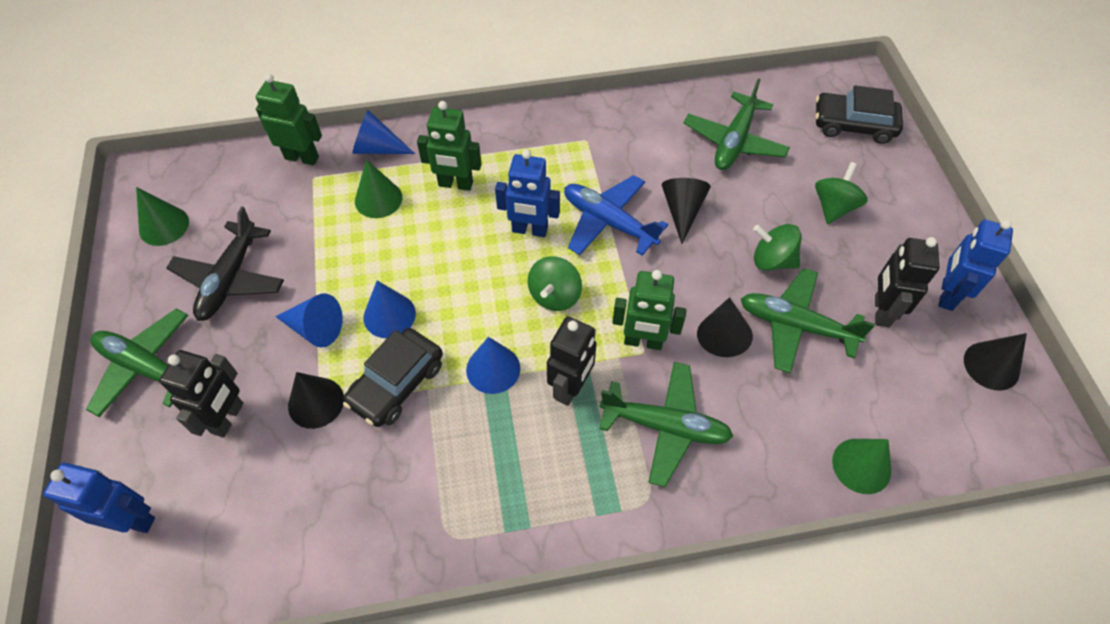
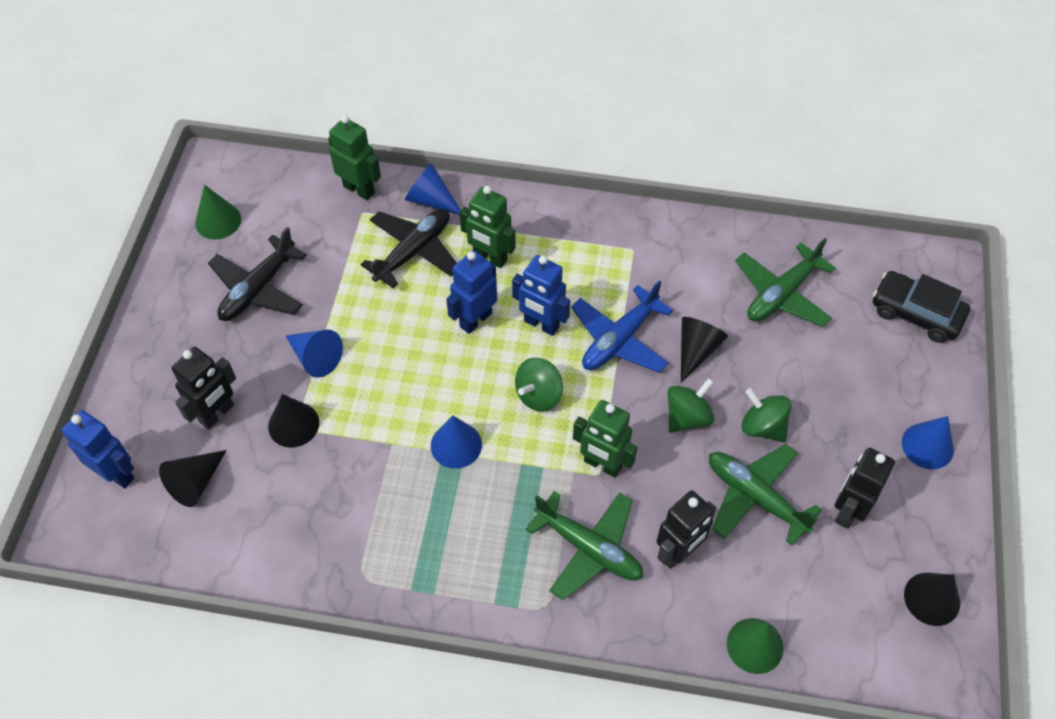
camera: 20 degrees right, 0 degrees up
green plane [86,309,189,417] -> none
black car [343,328,443,427] -> none
green cone [355,159,402,218] -> black plane [361,208,457,288]
blue cone [364,281,416,338] -> blue cone moved to [902,416,954,469]
black robot [547,317,597,406] -> black robot moved to [656,490,716,569]
blue plane [564,175,668,256] -> blue plane turned 105 degrees counterclockwise [571,280,673,373]
black cone [697,297,753,357] -> black cone moved to [159,450,227,507]
green spinning top [815,162,868,224] -> green spinning top moved to [667,378,714,433]
blue robot [938,219,1013,311] -> blue robot moved to [446,250,497,334]

